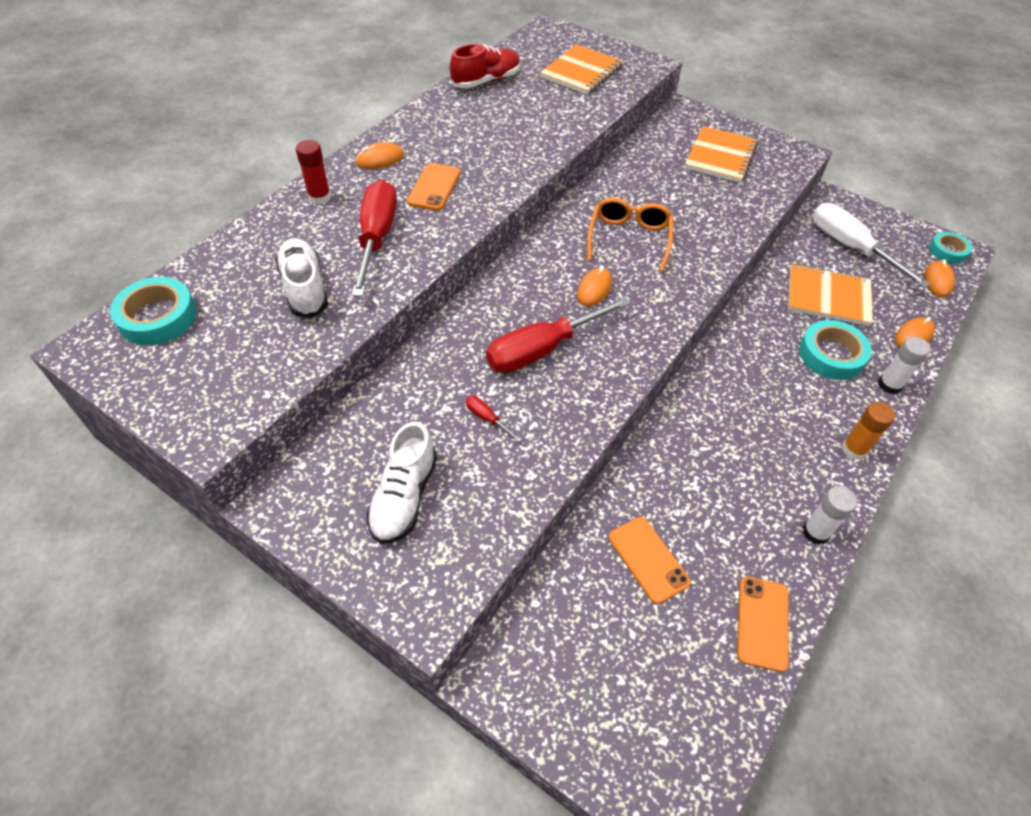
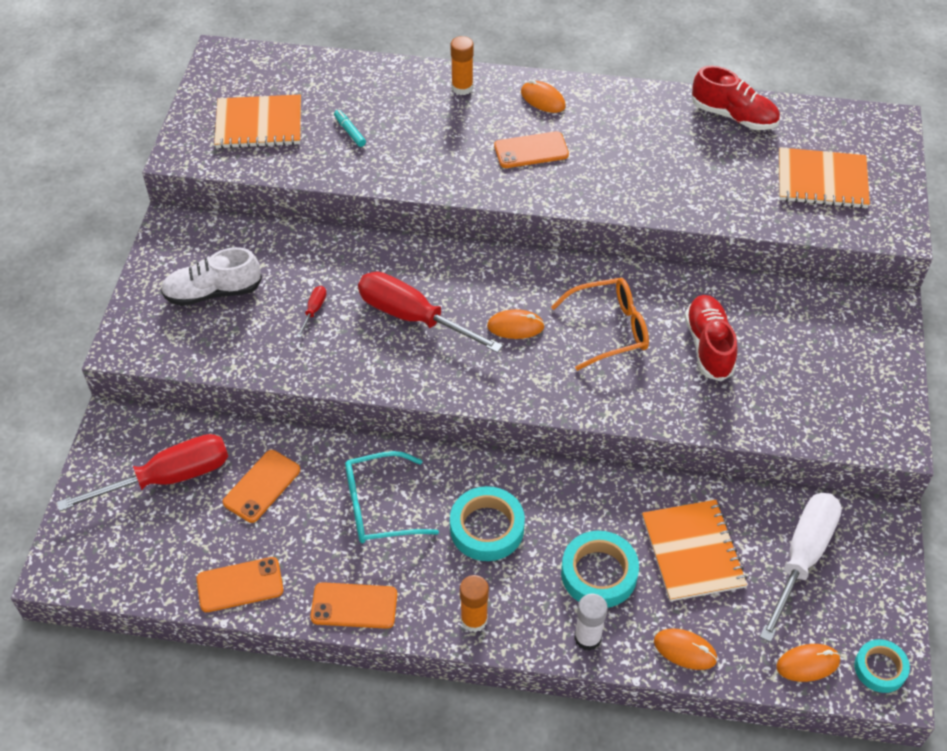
camera: 65 degrees right, 0 degrees up
turquoise tape [110,277,197,345] -> turquoise tape moved to [450,486,525,561]
white shoe [275,238,328,318] -> turquoise marker [334,110,366,147]
red glue stick [296,140,331,205] -> orange glue stick [451,36,474,95]
red screwdriver [352,180,397,297] -> red screwdriver moved to [57,434,228,511]
orange notebook [685,126,758,183] -> orange notebook moved to [214,95,301,149]
white glue stick [802,486,857,545] -> orange phone [310,582,397,629]
none -> turquoise glasses [345,451,439,543]
none -> red shoe [685,295,738,381]

